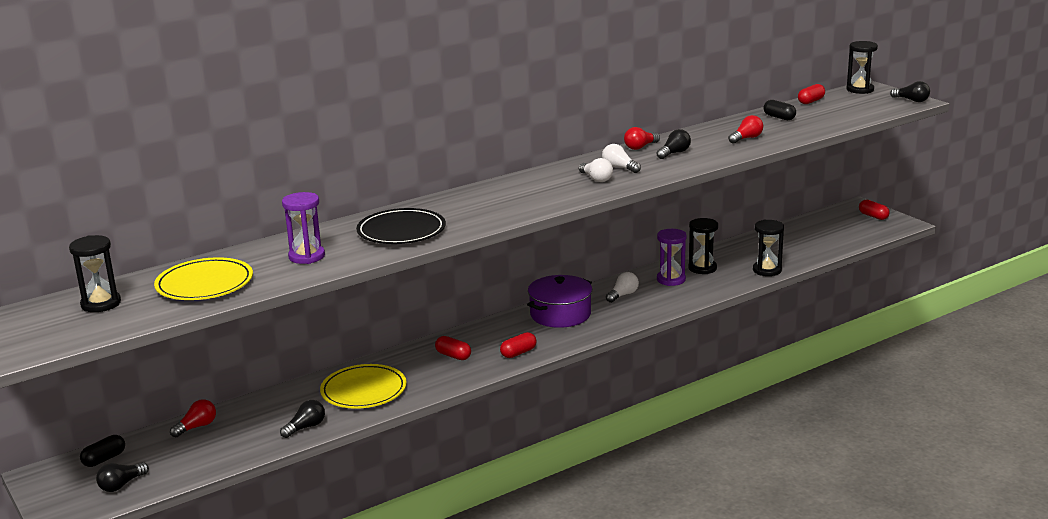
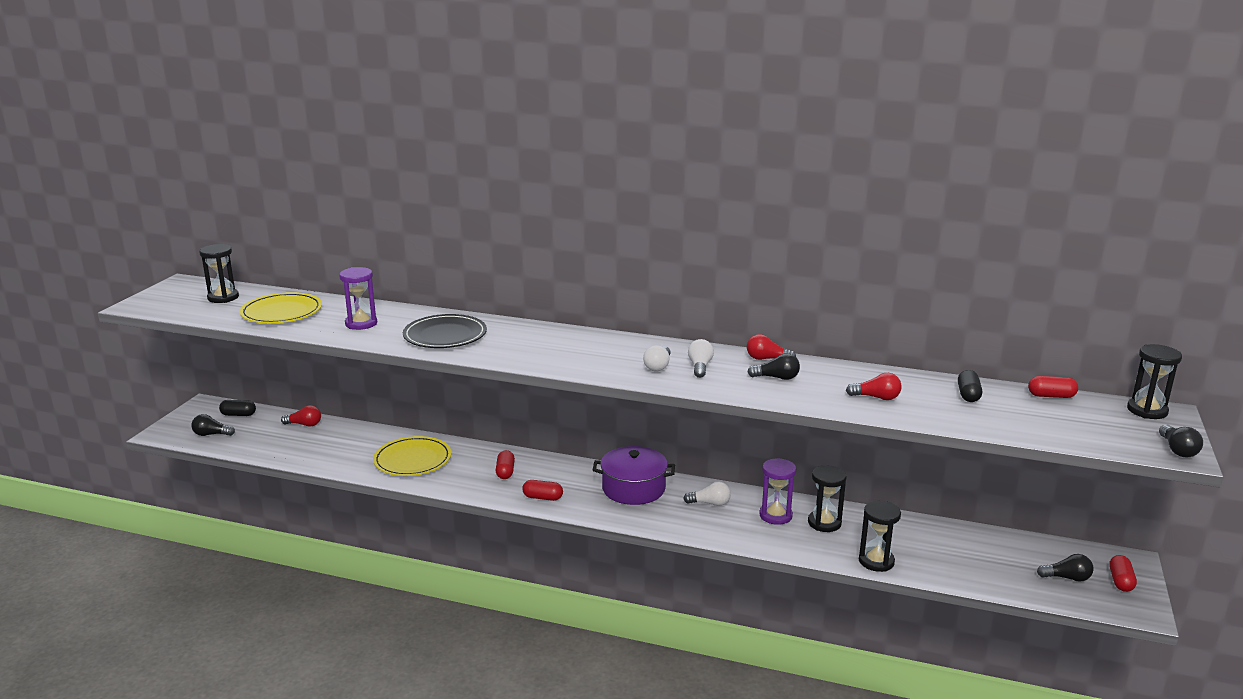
camera: 50 degrees right, 0 degrees up
black light bulb [280,400,325,438] -> black light bulb moved to [1037,554,1094,582]

